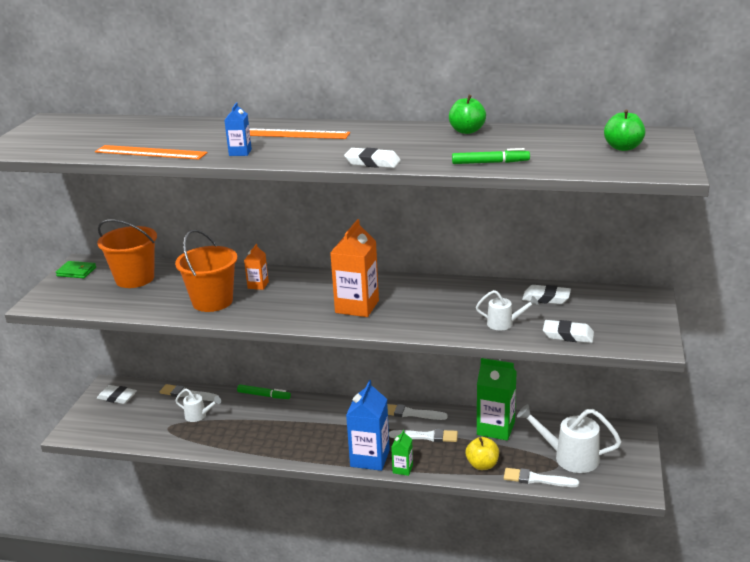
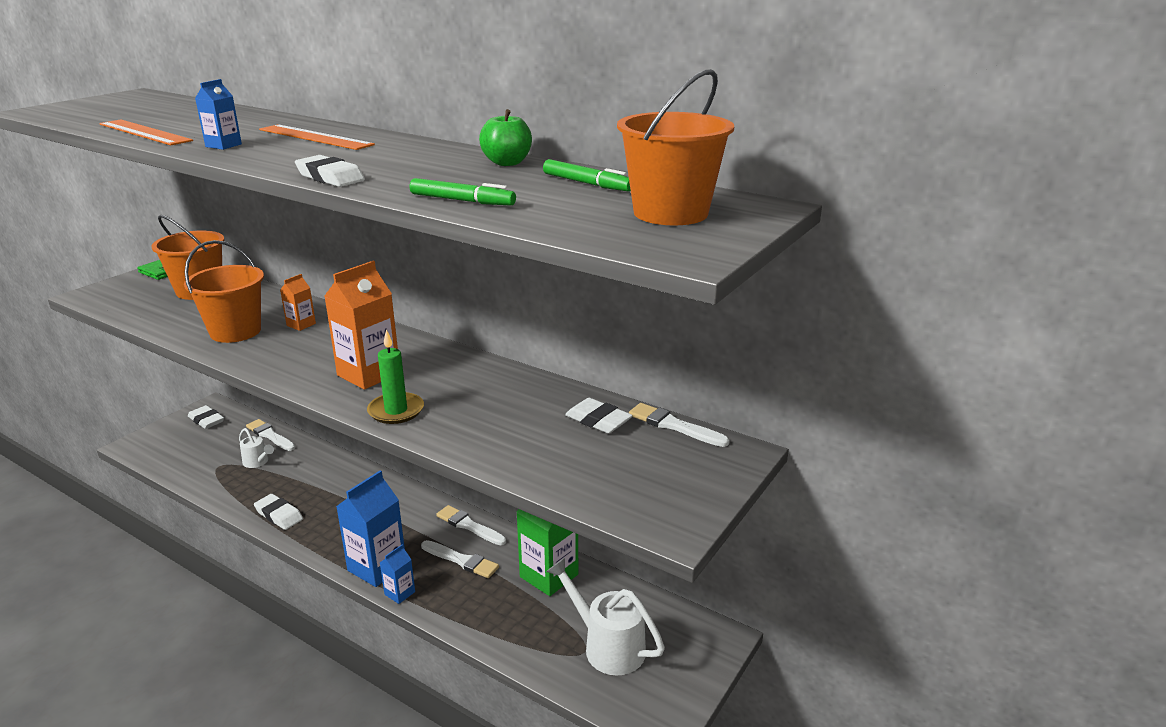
camera: 20 degrees right, 0 degrees up
green marker [237,384,291,399] -> green marker moved to [543,159,631,191]
green carton [391,430,413,476] -> blue carton [379,544,415,604]
yellow apple [466,437,499,470] -> none
white watering can [476,290,538,330] -> none
white brush [504,468,579,487] -> white brush moved to [629,403,730,447]
white eraser [543,320,594,343] -> white eraser moved to [254,494,303,530]
green apple [604,109,645,151] -> orange bucket [617,69,734,225]
none -> green candle [367,330,424,424]

